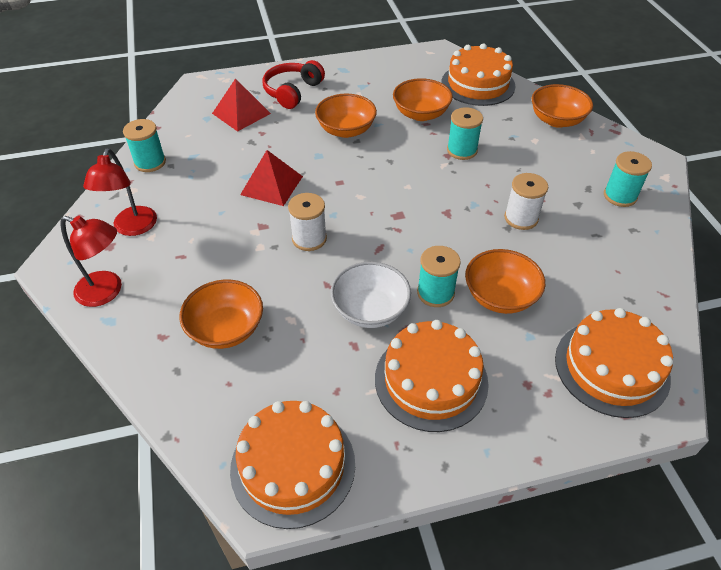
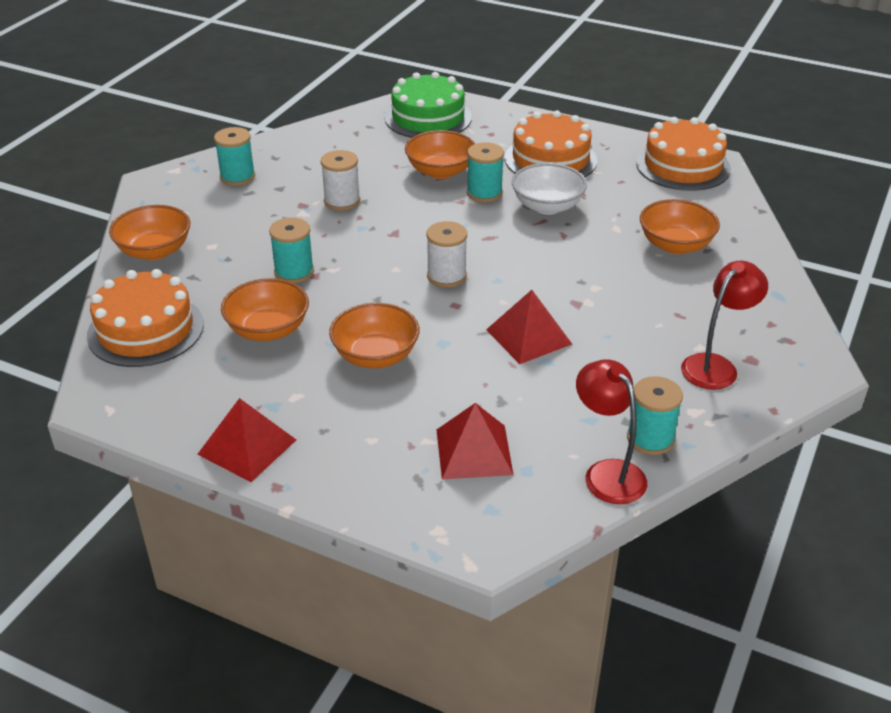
camera: 140 degrees left, 10 degrees down
red lamp [60,216,122,307] -> red lamp moved to [576,359,647,504]
red headphones [262,60,325,109] -> none
white spool [288,193,327,251] -> white spool moved to [426,221,467,288]
orange cake [555,308,673,418] -> green cake [385,72,472,138]
none -> red pyramid [197,398,296,482]

